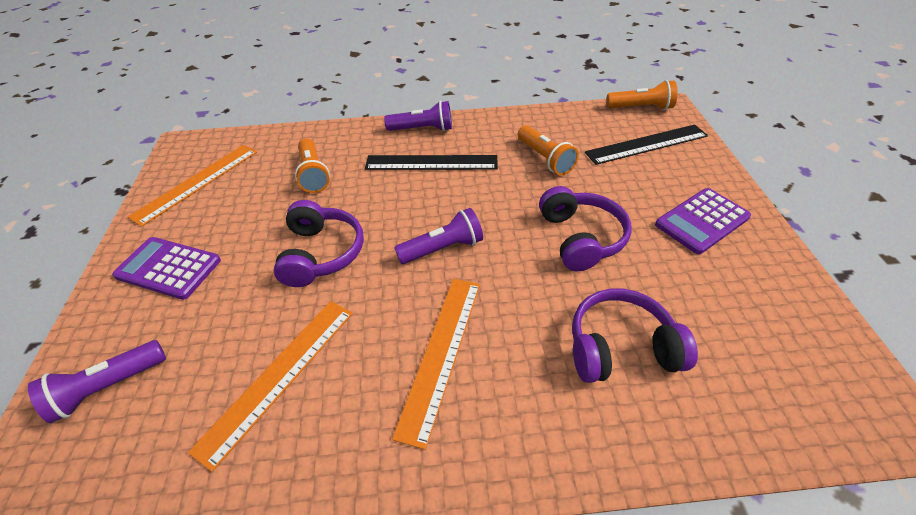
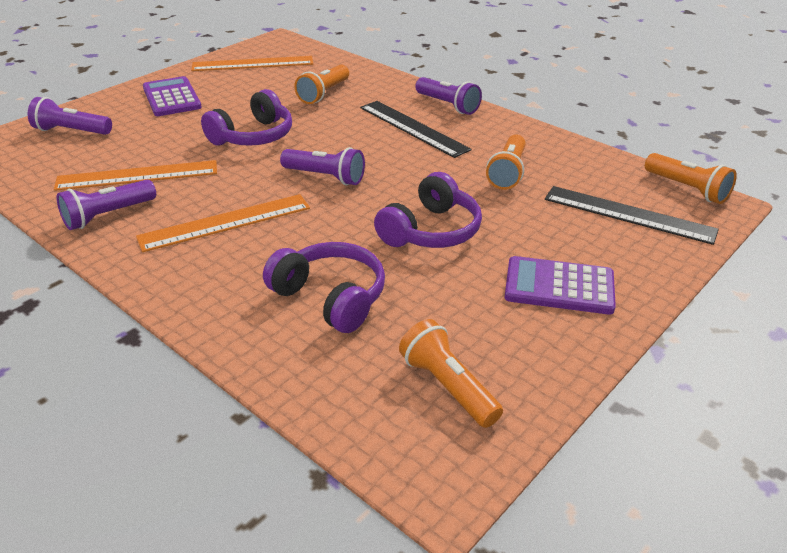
camera: 45 degrees right, 10 degrees down
none -> purple flashlight [56,180,156,230]
none -> orange flashlight [399,319,503,428]

